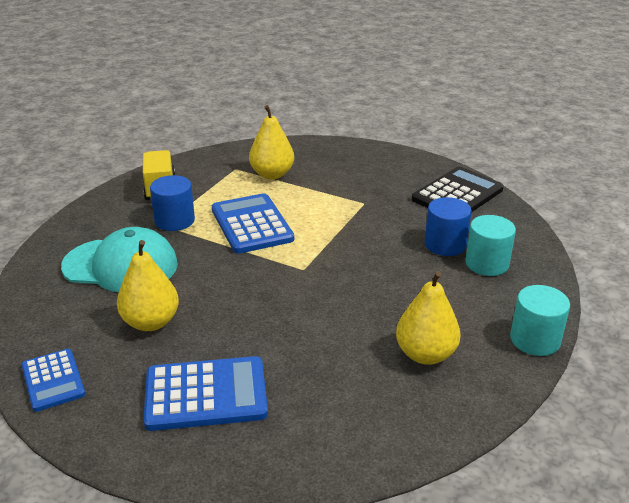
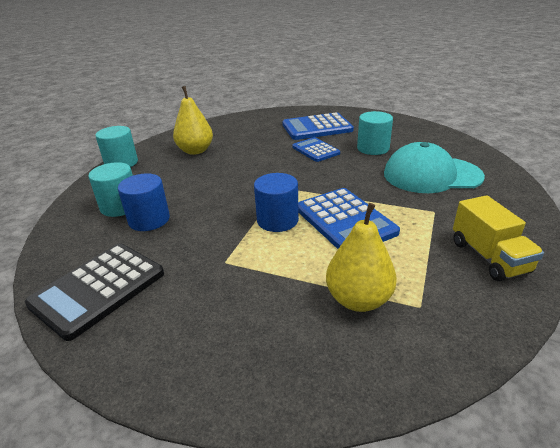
camera: 175 degrees right, 0 degrees up
blue calculator [22,349,85,412] -> blue calculator moved to [292,137,340,162]
yellow pear [117,240,179,331] -> turquoise cylinder [357,111,393,155]
blue cylinder [150,175,195,231] -> blue cylinder moved to [254,173,299,232]

